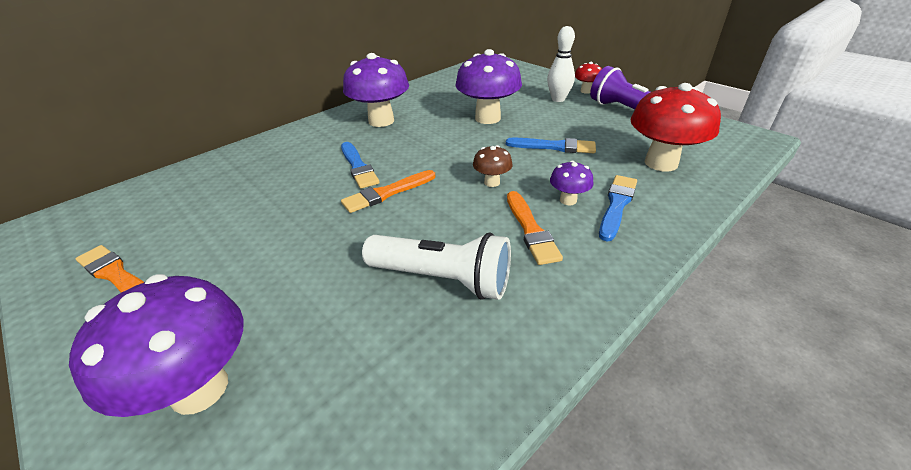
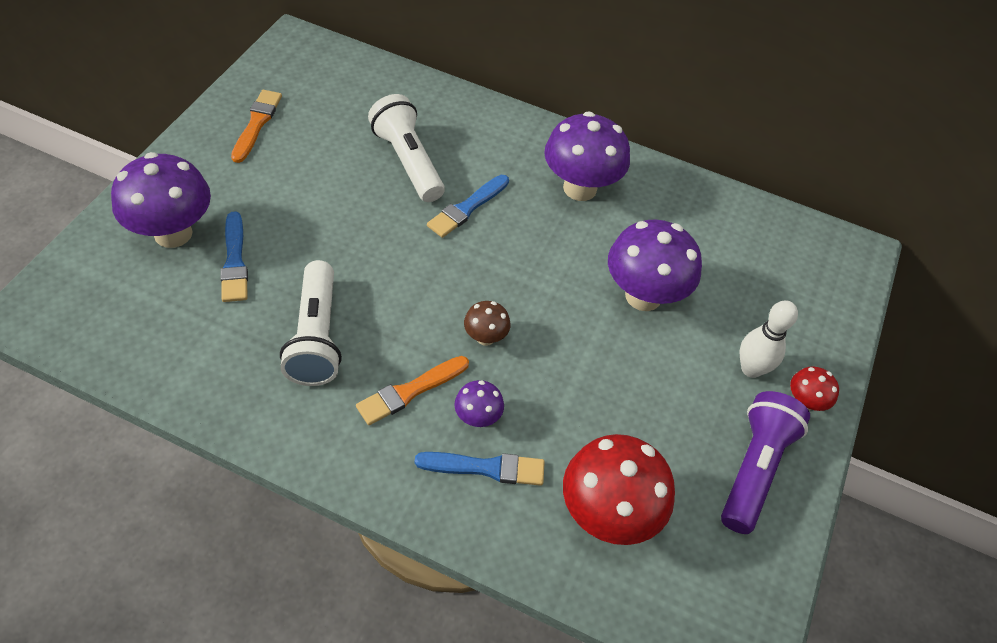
camera: 60 degrees right, 15 degrees up
orange brush [341,170,435,213] -> none
blue brush [506,138,596,153] -> blue brush moved to [220,211,248,302]
none -> white flashlight [368,94,445,202]

